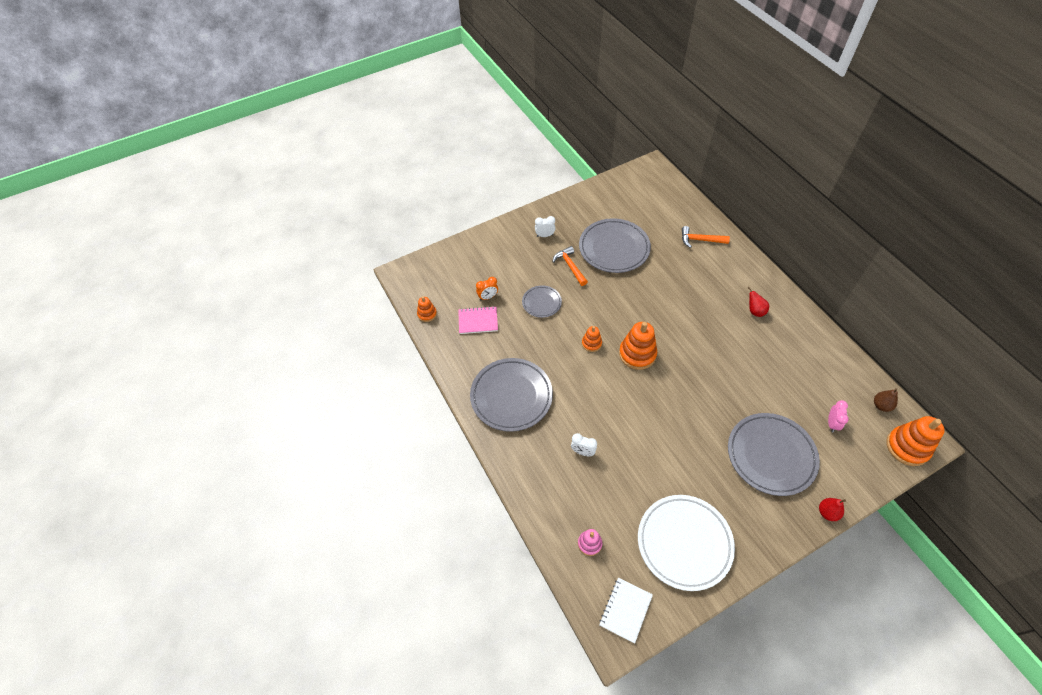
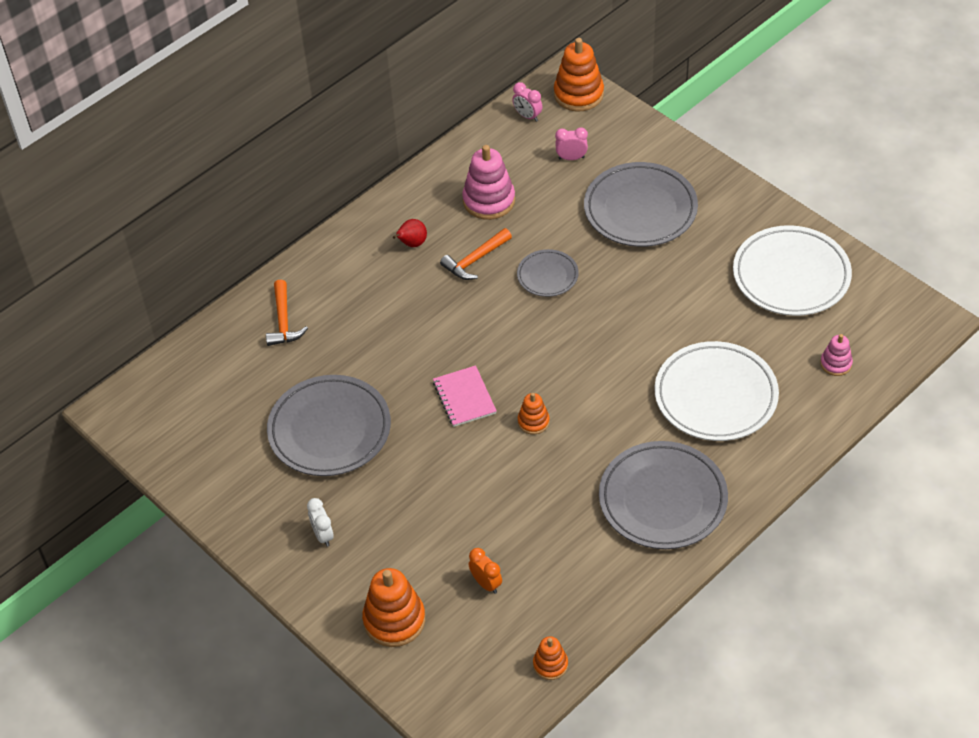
camera: 105 degrees left, 5 degrees down
pink notebook [458,306,498,334] -> pink notebook moved to [433,365,497,427]
grey plate [522,285,562,318] -> grey plate moved to [517,249,579,297]
orange hammer [552,246,588,286] -> orange hammer moved to [440,228,512,280]
white clock [571,433,597,456] -> white plate [654,341,779,441]
white notebook [599,578,653,643] -> none
orange stacking toy [619,322,657,370] -> orange stacking toy moved to [362,568,425,647]
red pear [819,498,846,521] -> none
brown pear [874,388,898,412] -> pink clock [512,82,542,122]
none -> pink stacking toy [462,145,515,220]

